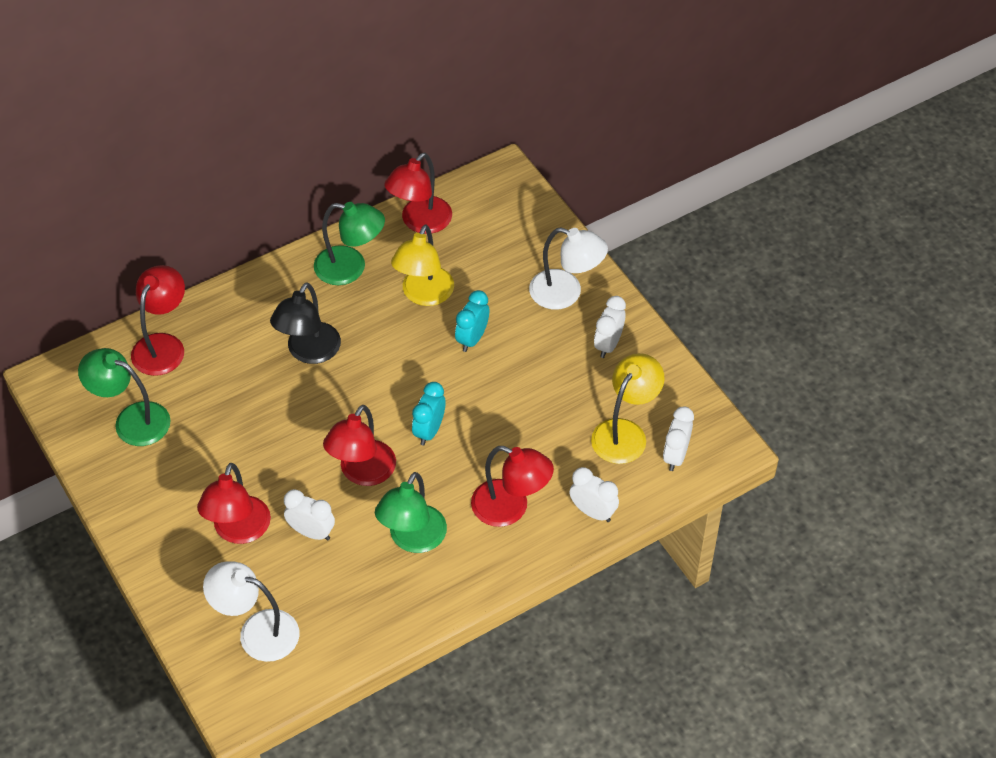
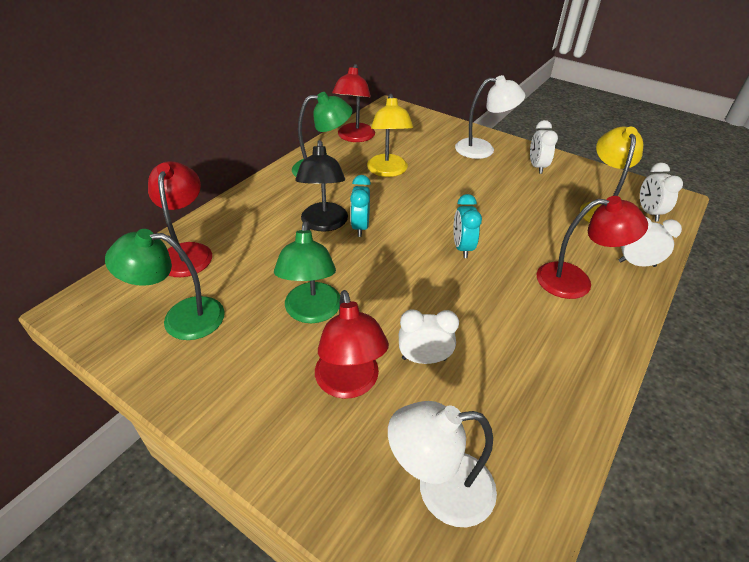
camera: 25 degrees left, 10 degrees down
red lamp [323,405,396,486] -> none
green lamp [375,472,447,553] -> green lamp moved to [274,221,340,323]
turquoise clock [455,290,490,352] -> turquoise clock moved to [350,175,371,237]

